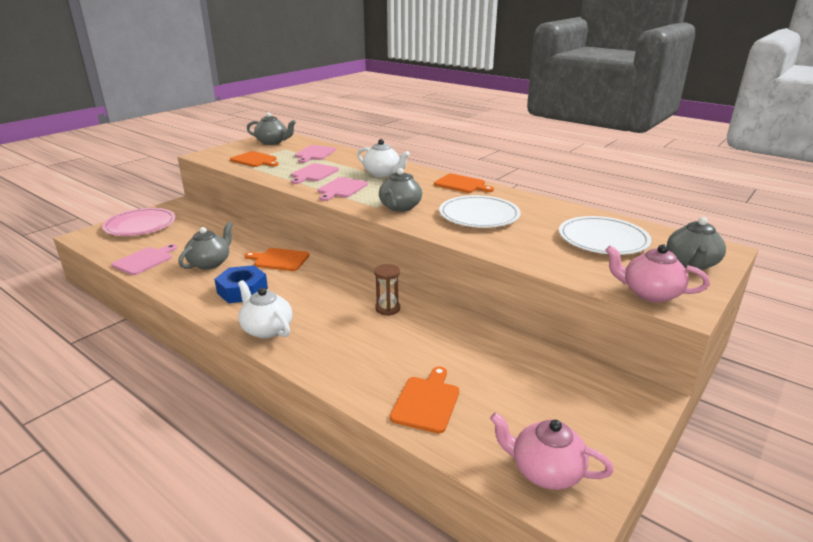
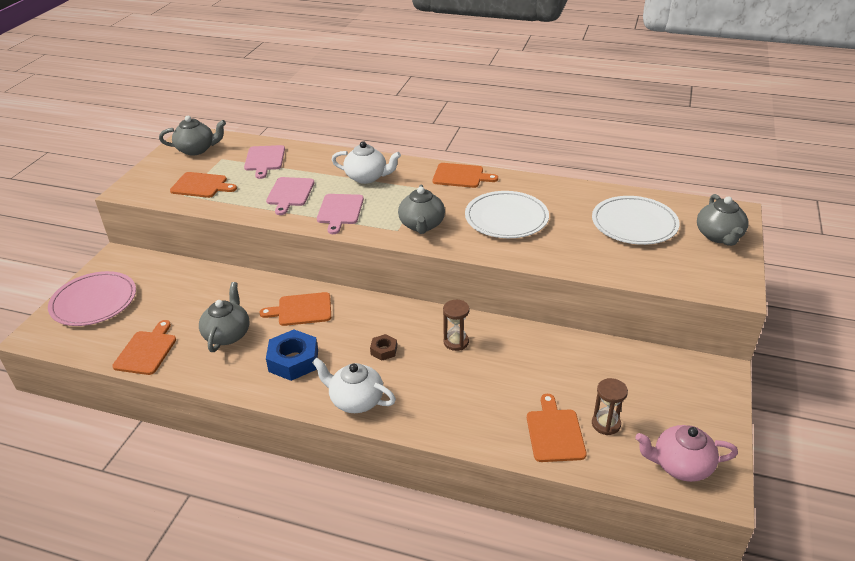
camera: 20 degrees left, 10 degrees up
pink cutting board [111,244,177,275] -> orange cutting board [112,320,176,375]
pink teapot [605,244,710,303] -> none
none -> brown nut [370,334,397,361]
none -> brown hourglass [592,378,628,435]

